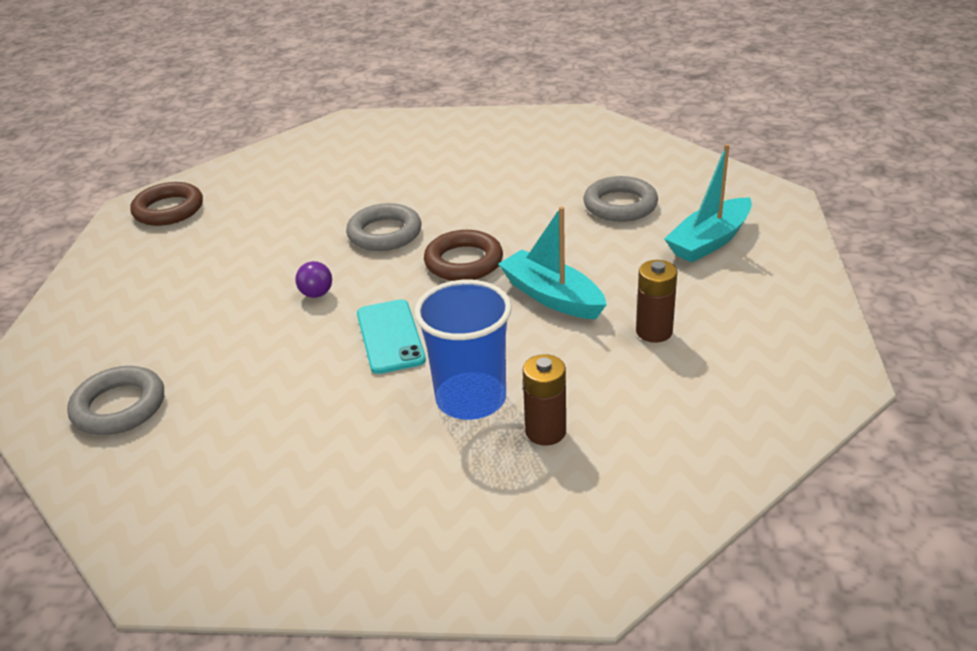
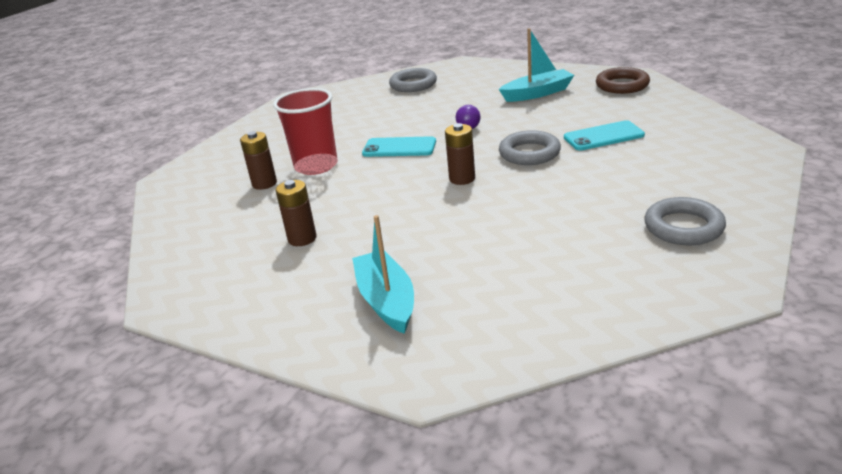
camera: 115 degrees right, 5 degrees down
blue cup [414,280,512,420] -> red cup [273,88,338,175]
brown ring [424,230,503,281] -> brown battery [445,123,475,185]
turquoise boat [498,206,607,319] -> turquoise boat moved to [499,28,574,102]
grey ring [584,176,658,222] -> grey ring moved to [644,197,726,245]
none -> turquoise phone [564,120,645,151]

